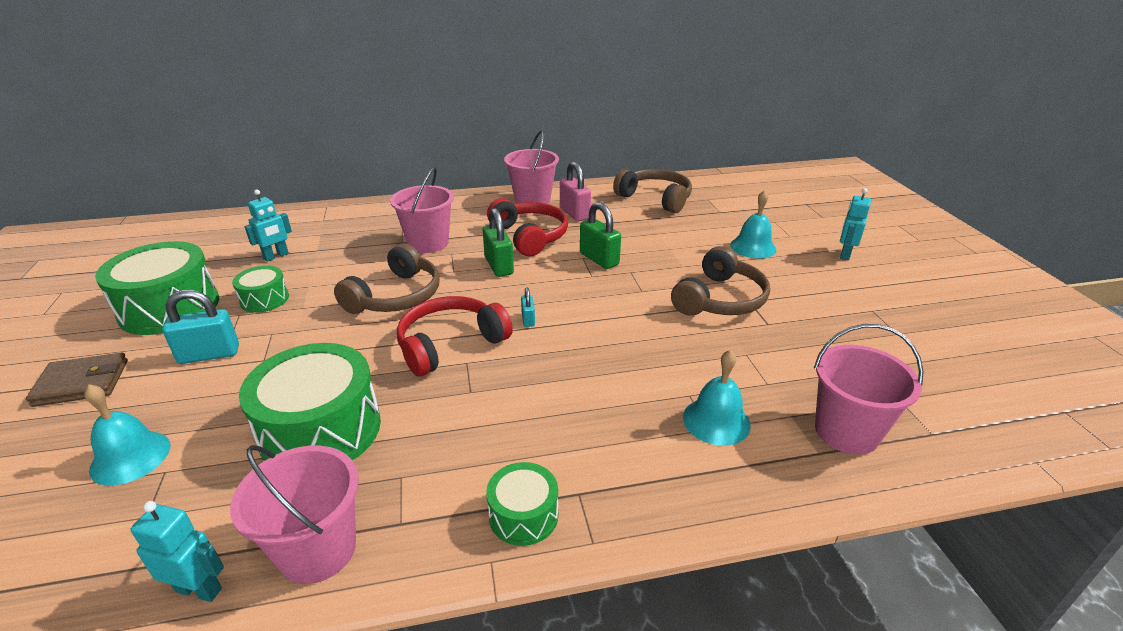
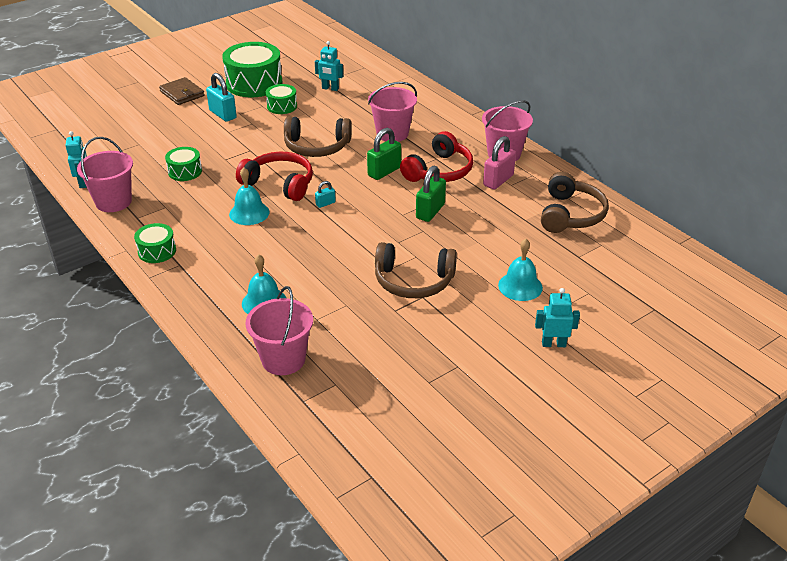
camera: 65 degrees right, 5 degrees up
turquoise bell [84,384,170,486] -> turquoise bell moved to [229,167,270,225]
green drum [239,343,381,461] -> green drum [165,147,202,181], size x0.52

